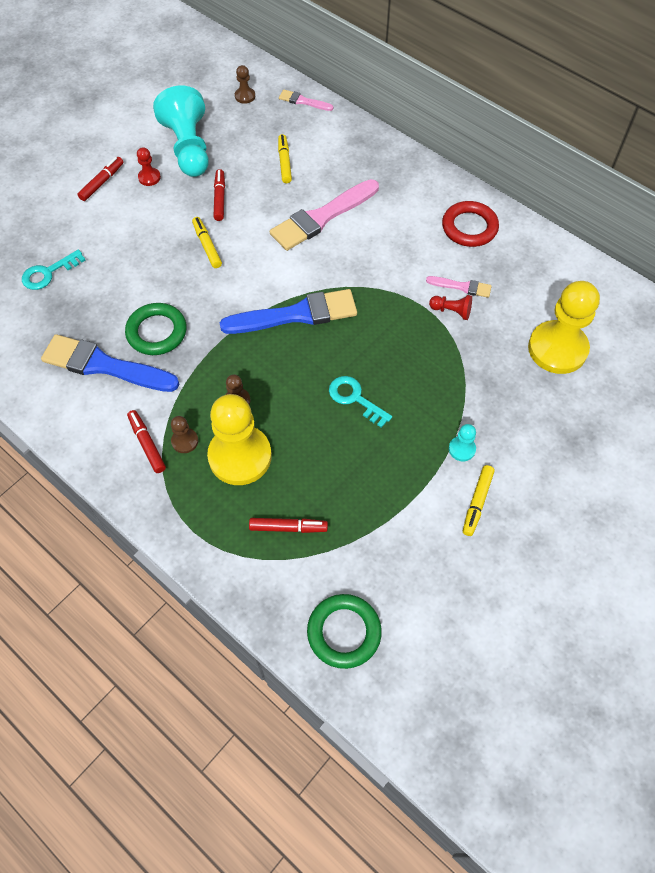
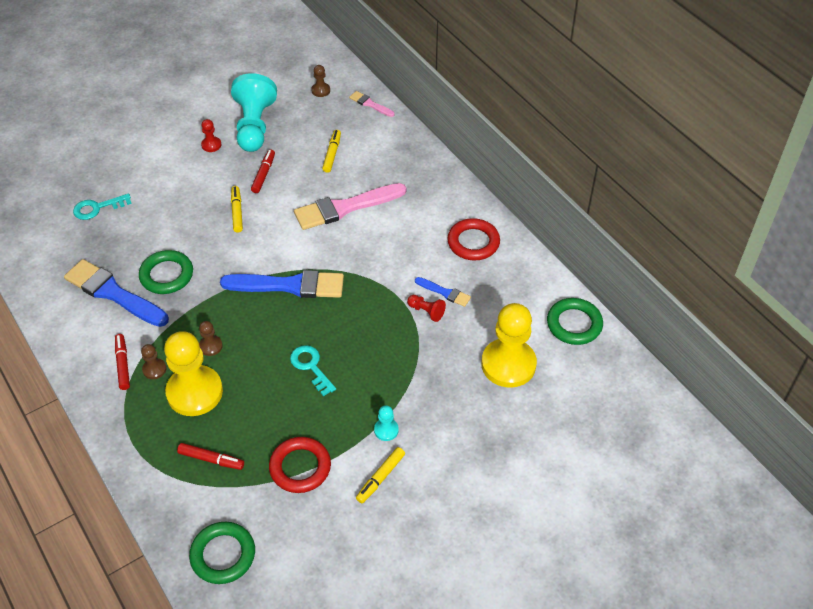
camera: 15 degrees right, 10 degrees down
red marker [77,157,124,201] -> none
pink brush [426,276,492,298] -> blue brush [415,277,471,307]
none -> red ring [269,437,331,493]
none -> green ring [547,298,603,345]

